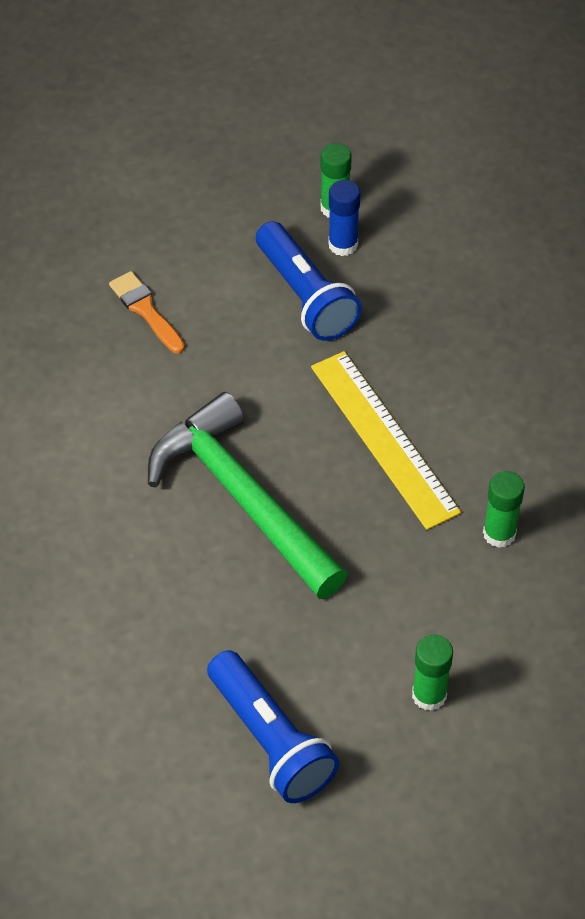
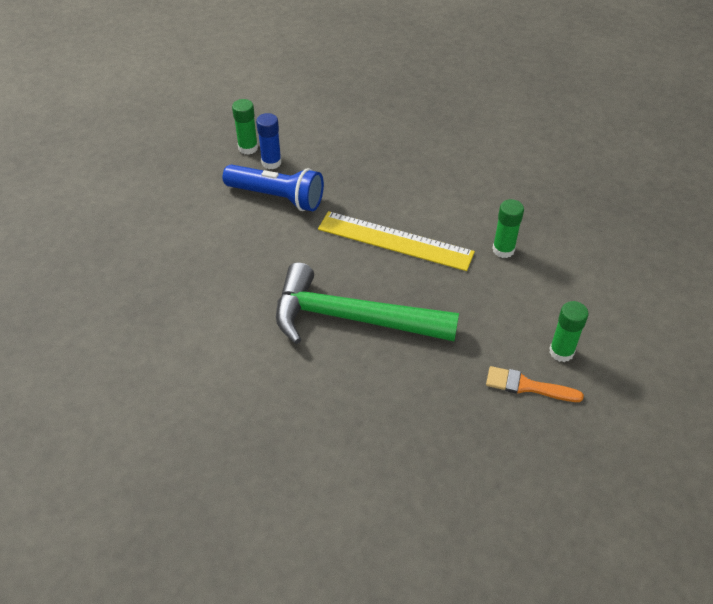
camera: 40 degrees left, 5 degrees down
orange brush [109,271,185,353] -> orange brush moved to [486,366,584,402]
blue flashlight [207,650,339,803] -> none

